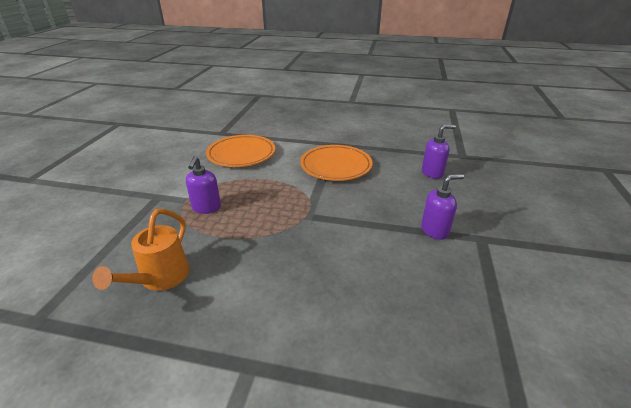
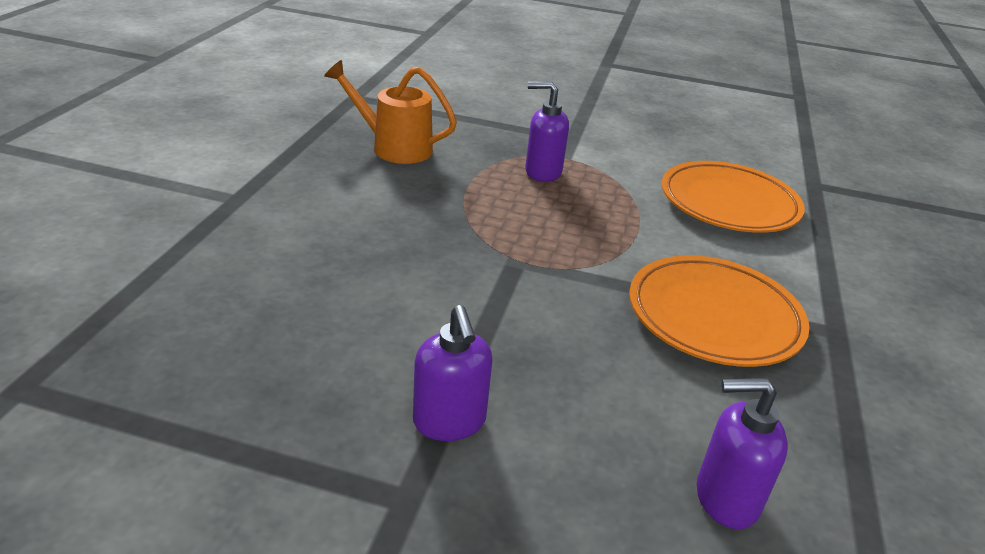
camera: 90 degrees right, 0 degrees up
purple soap dispenser [422,125,456,179] -> purple soap dispenser turned 105 degrees clockwise [697,378,788,529]

